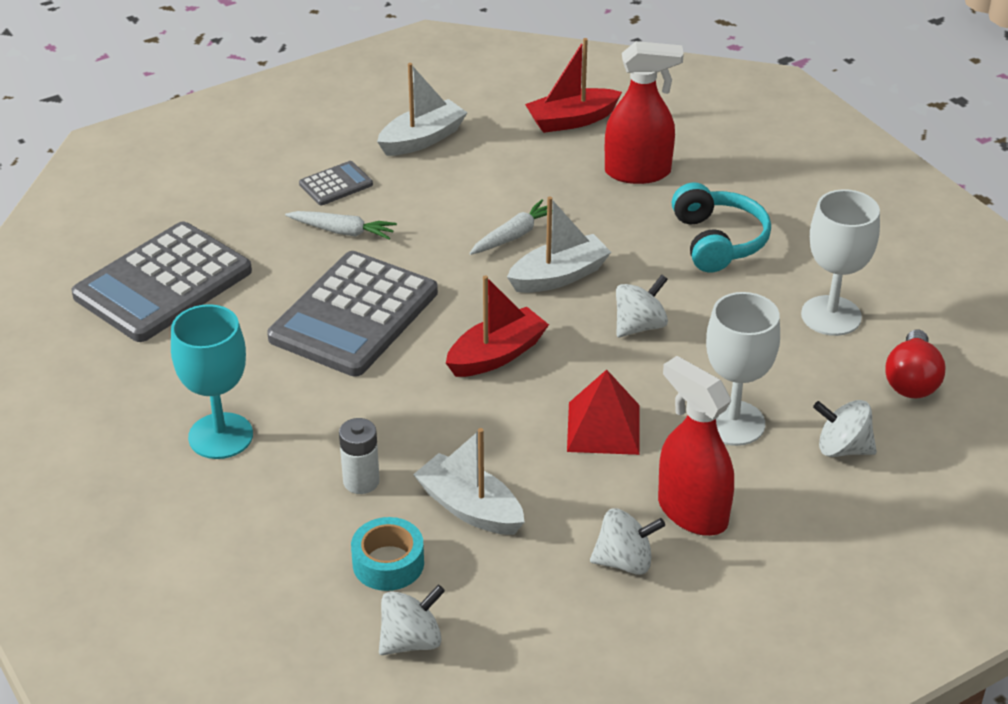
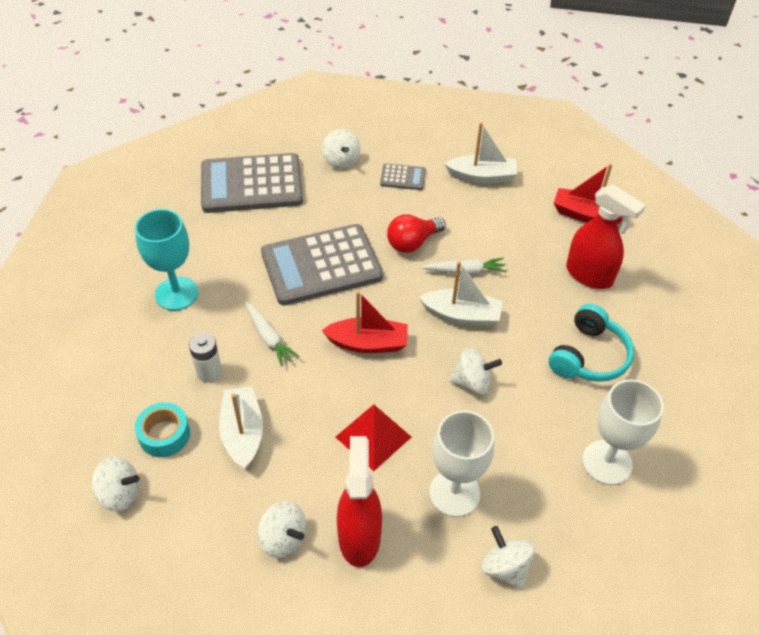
camera: 40 degrees right, 10 degrees up
white carrot [285,211,397,240] -> white carrot moved to [245,302,300,367]
red light bulb [885,330,946,399] -> red light bulb moved to [387,214,446,253]
none -> white spinning top [322,129,360,169]

